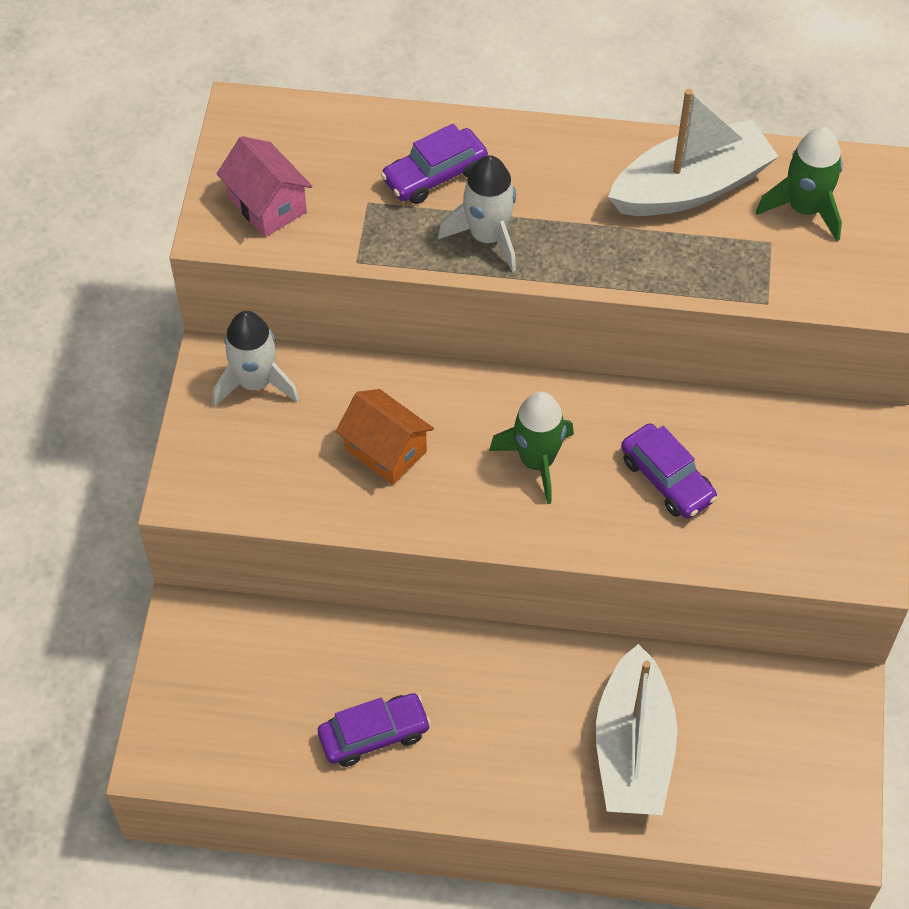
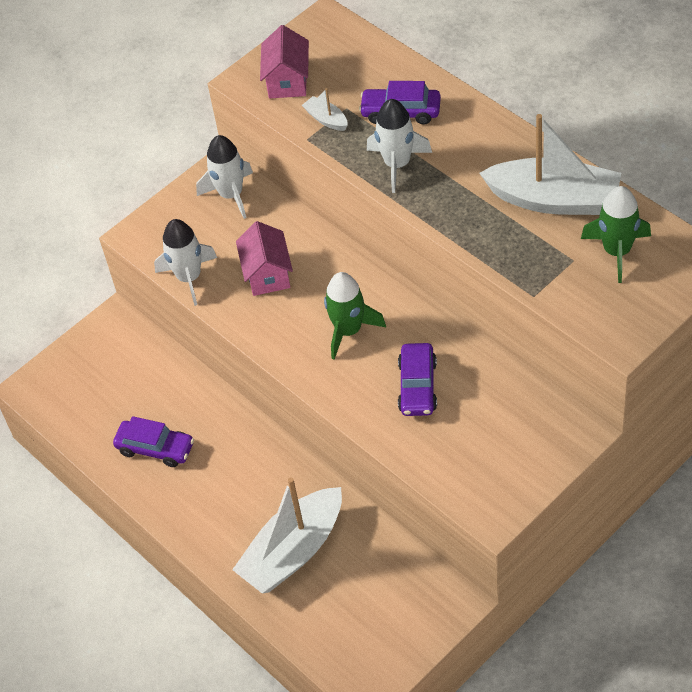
camera: 45 degrees right, 5 degrees down
orange house [336,389,434,485] -> pink house [236,221,293,296]
none -> white rocket [154,219,217,306]
none -> white boat [302,88,348,131]

